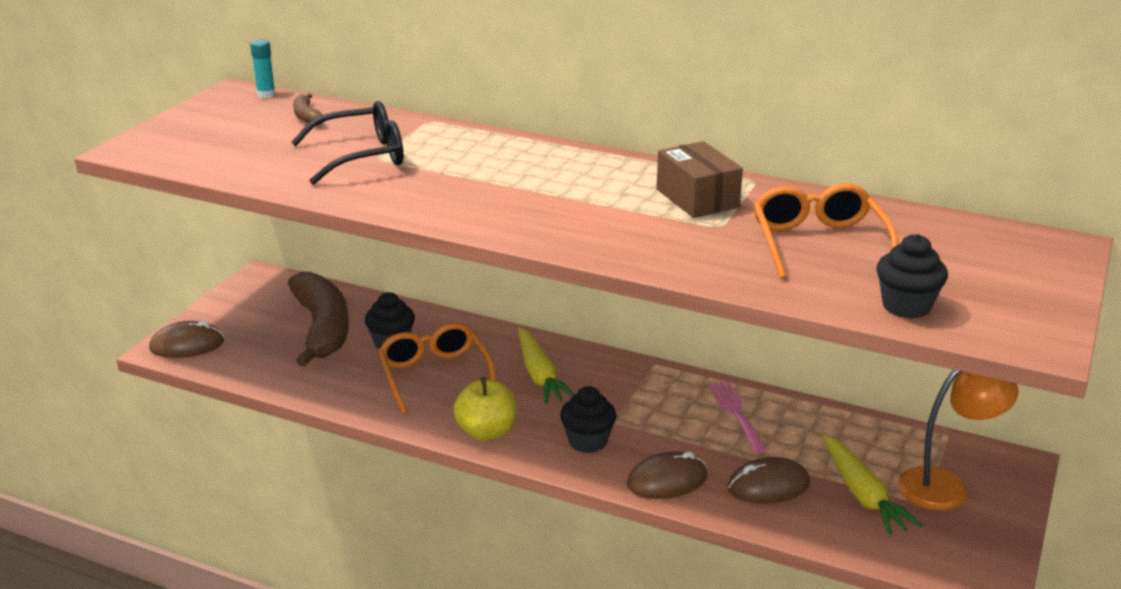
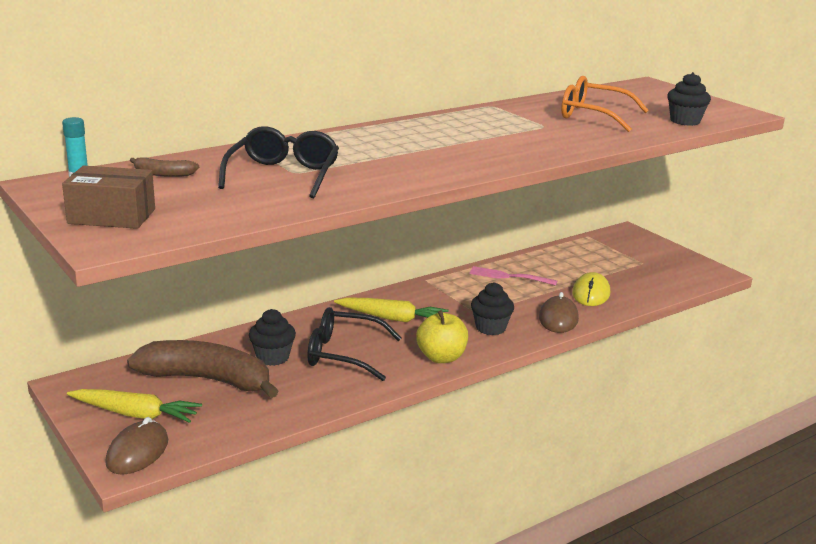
camera: 60 degrees left, 5 degrees down
orange glasses [378,323,497,415] -> black glasses [307,307,401,381]
brown box [657,141,743,218] -> brown box moved to [62,166,155,229]
brown mouse [727,457,810,504] -> yellow mouse [572,272,610,306]
yellow carrot [822,434,923,535] -> yellow carrot moved to [67,389,202,423]
orange lamp [898,370,1018,511] -> none

